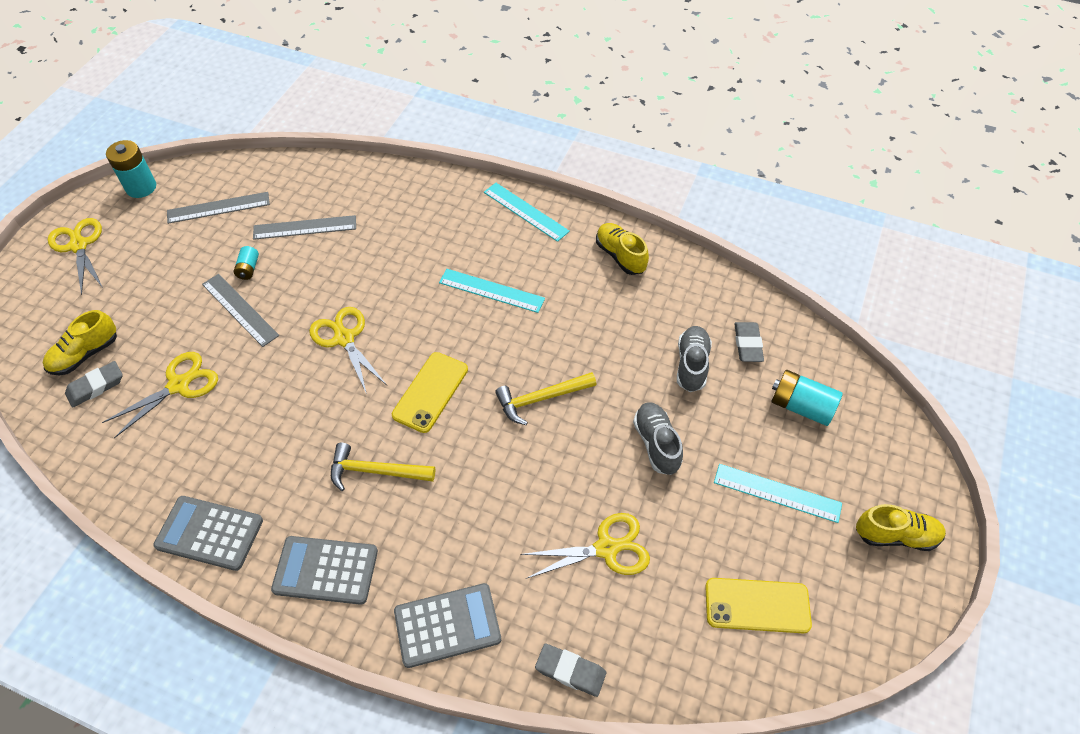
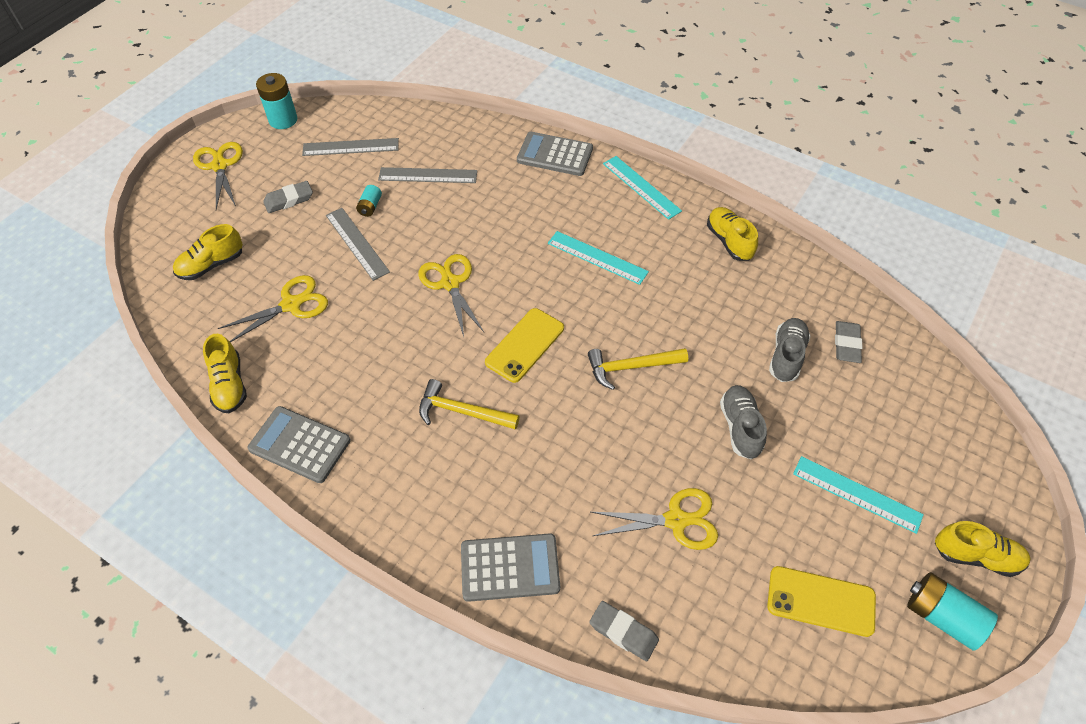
camera: 10 degrees right, 0 degrees up
grey eraser [65,361,123,408] -> grey eraser moved to [263,181,313,213]
grey calculator [271,536,378,605] -> grey calculator moved to [517,132,593,176]
turquoise battery [771,370,843,426] -> turquoise battery moved to [907,572,998,651]
none -> yellow shoe [203,334,247,413]

